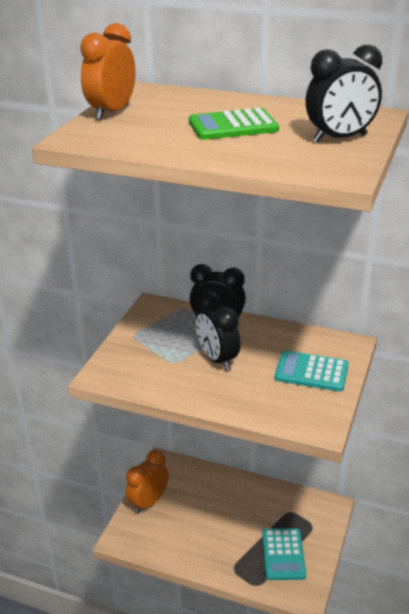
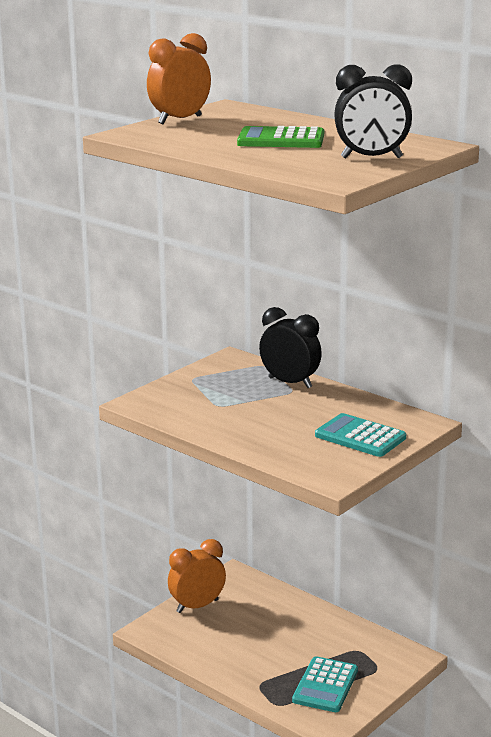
camera: 20 degrees right, 10 degrees down
black clock [195,291,241,371] -> none

